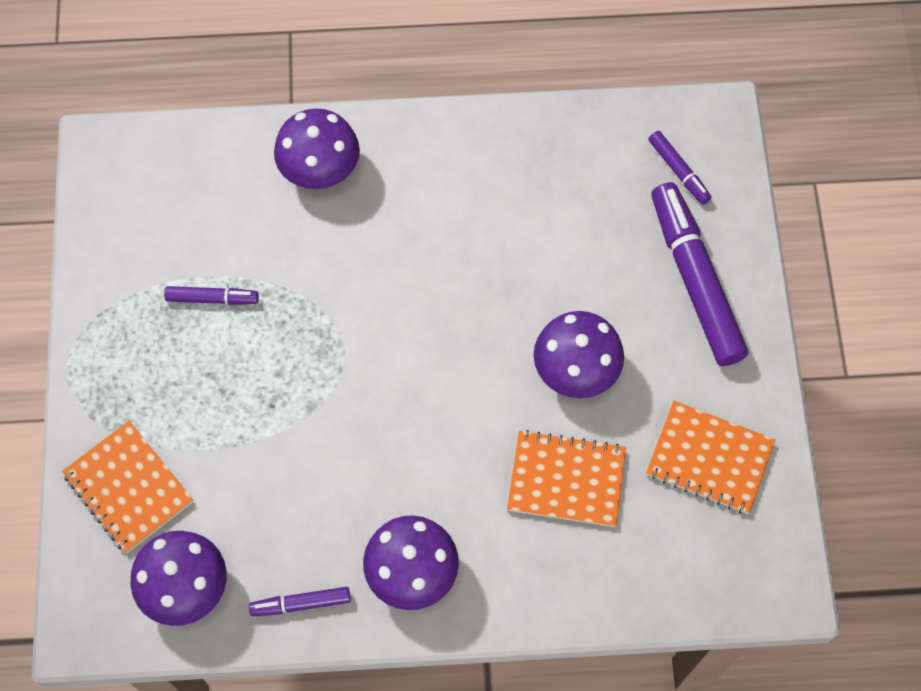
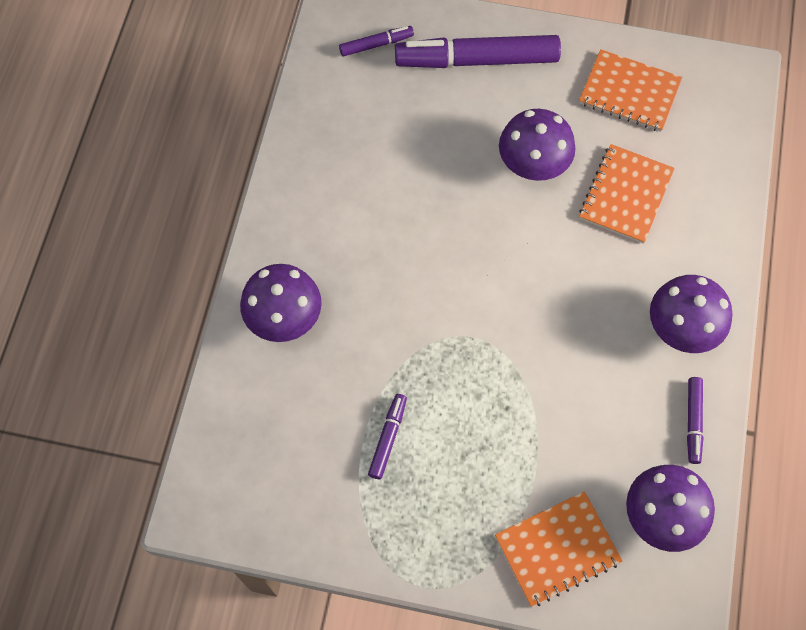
camera: 75 degrees left, 0 degrees up
orange notebook [646,401,776,514] -> orange notebook turned 75 degrees clockwise [579,49,682,132]

